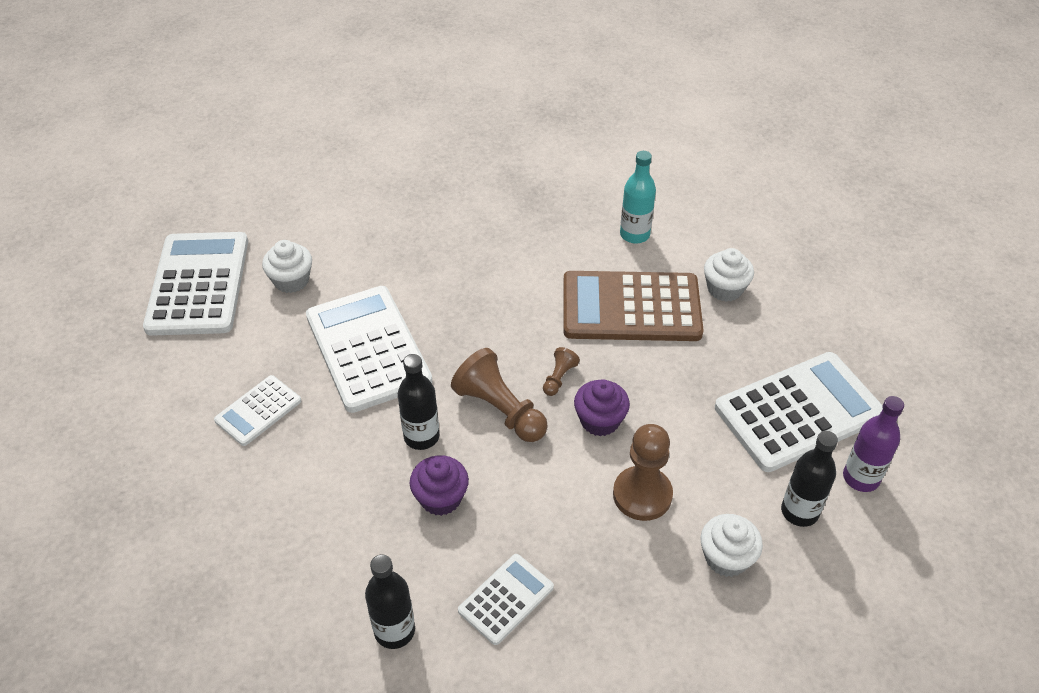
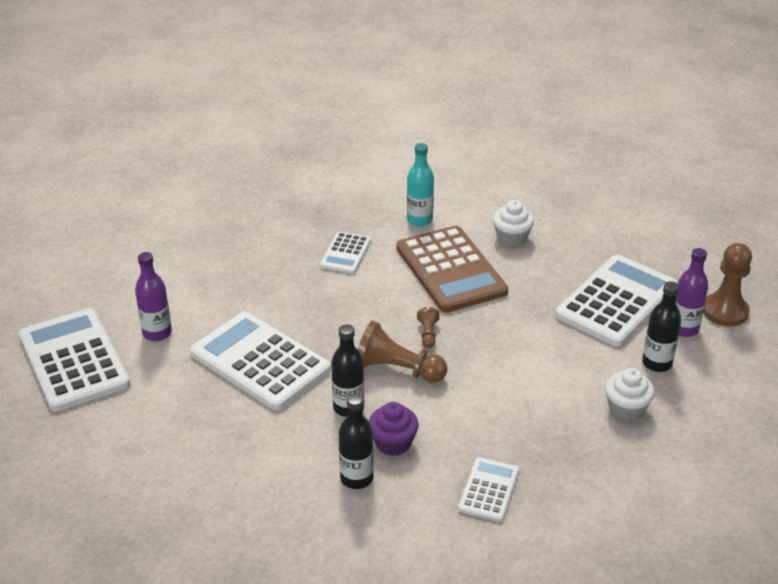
camera: 25 degrees left, 10 degrees down
white calculator [214,375,301,446] -> white calculator moved to [320,231,371,274]
white cupcake [262,240,312,293] -> purple bottle [135,252,172,341]
black bottle [365,554,415,649] -> black bottle moved to [339,394,374,489]
brown calculator [563,271,704,341] -> brown calculator turned 90 degrees counterclockwise [397,226,508,313]
purple cupcake [574,379,630,436] -> none
brown pawn [613,424,673,521] -> brown pawn moved to [703,243,752,327]

